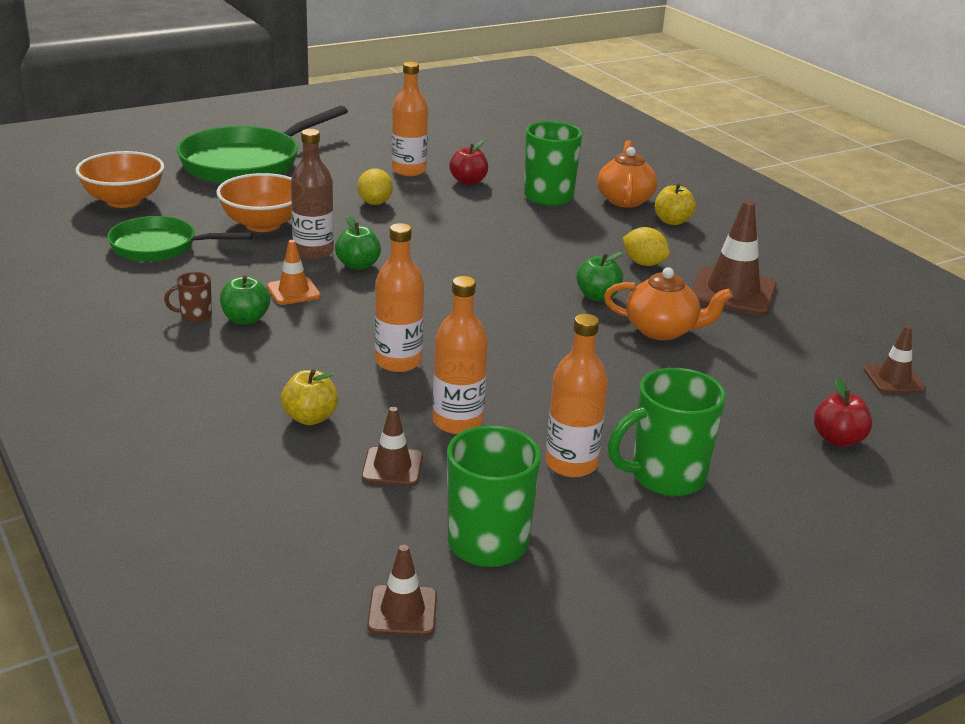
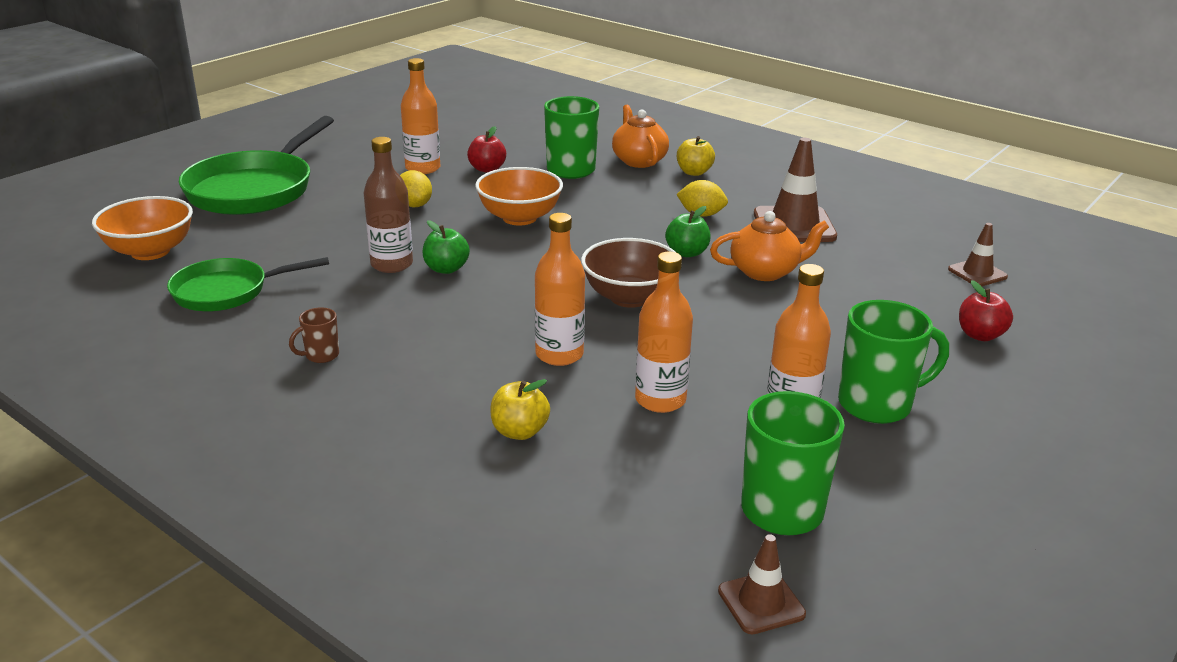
camera: 20 degrees left, 0 degrees up
orange bowl [216,173,292,232] -> orange bowl moved to [475,167,563,226]
green apple [220,275,270,325] -> none
orange traffic cone [267,240,321,305] -> none
brown traffic cone [361,407,423,486] -> none
green mug [608,368,726,496] -> green mug turned 150 degrees counterclockwise [838,300,949,424]
none -> brown bowl [581,238,675,308]

